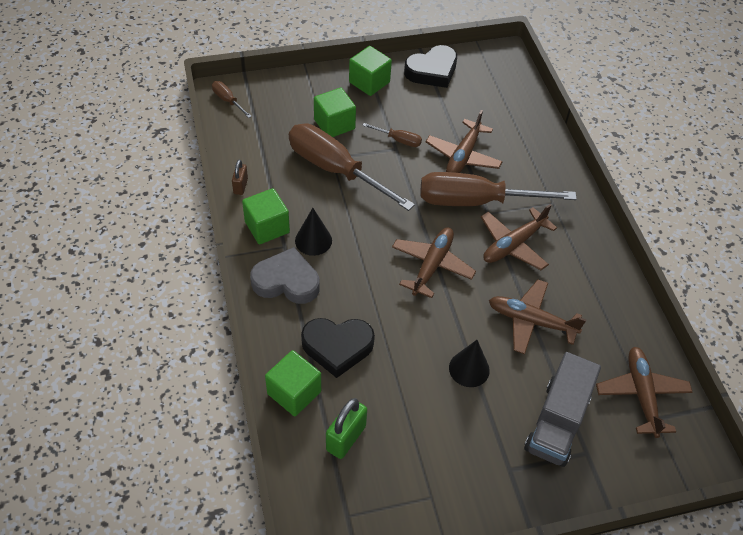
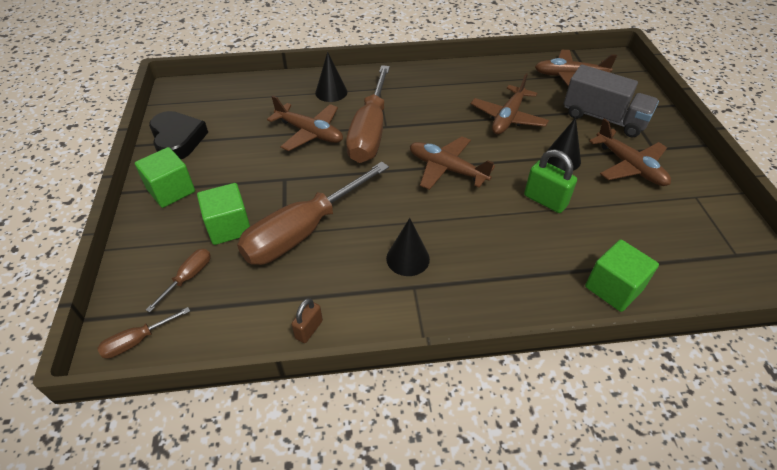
camera: 80 degrees left, 5 degrees down
brown padlock [232,160,248,195] -> brown padlock turned 75 degrees counterclockwise [291,298,323,343]
green cube [242,188,290,244] -> none
grey heart [250,247,320,304] -> none
black heart [301,318,375,378] -> none
green padlock [326,398,367,459] -> green padlock moved to [524,149,577,213]
brown screwdriver [362,123,422,147] -> brown screwdriver moved to [146,249,211,312]
brown plane [481,204,557,270] -> brown plane moved to [589,118,671,186]
none -> black cone [315,52,347,102]

